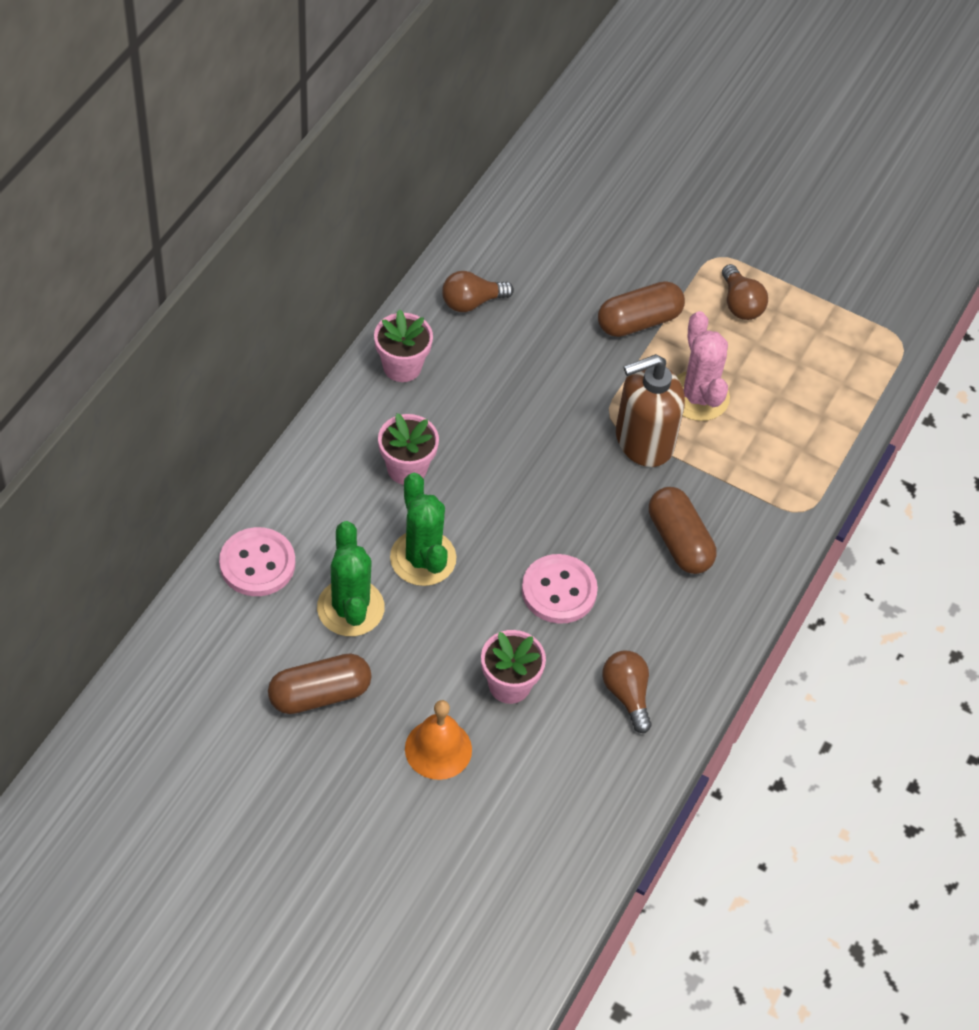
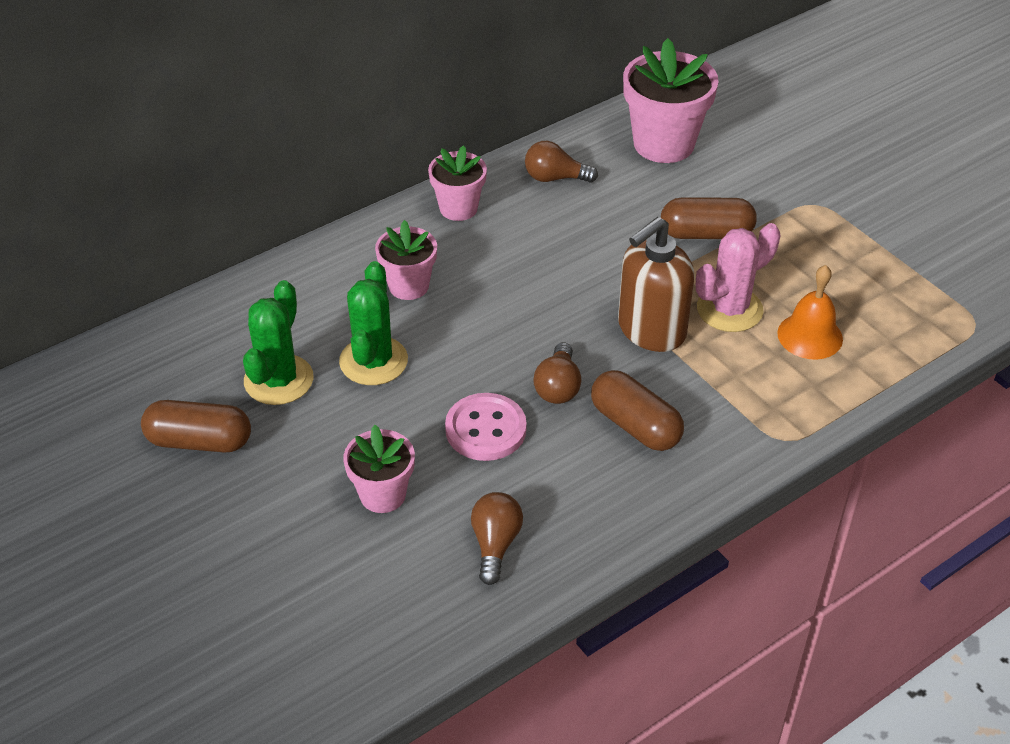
camera: 30 degrees right, 10 degrees down
pink button [219,527,295,596] -> none
orange bell [405,700,472,780] -> orange bell moved to [777,265,843,360]
brown soap dispenser [616,354,685,467] -> brown soap dispenser turned 45 degrees counterclockwise [618,217,695,352]
brown capsule [649,487,716,574] -> brown capsule turned 45 degrees counterclockwise [591,370,684,451]
pink cactus [676,311,730,421] -> pink cactus turned 45 degrees clockwise [696,223,781,332]
brown light bulb [722,264,768,320] -> brown light bulb moved to [533,342,581,404]
none -> pink flower pot [623,38,718,163]

